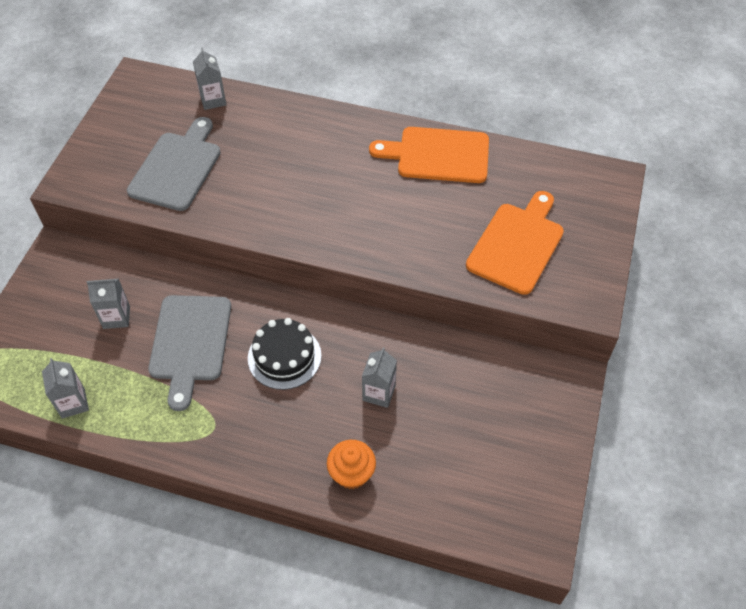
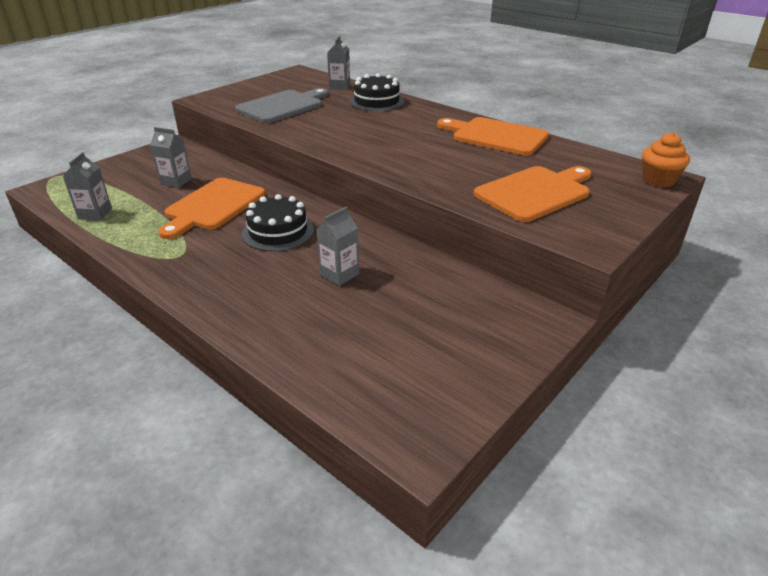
camera: 25 degrees right, 20 degrees down
grey cutting board [148,295,231,411] -> orange cutting board [158,178,265,239]
orange cupcake [327,440,376,490] -> orange cupcake moved to [642,132,690,188]
none -> black cake [350,73,404,111]

